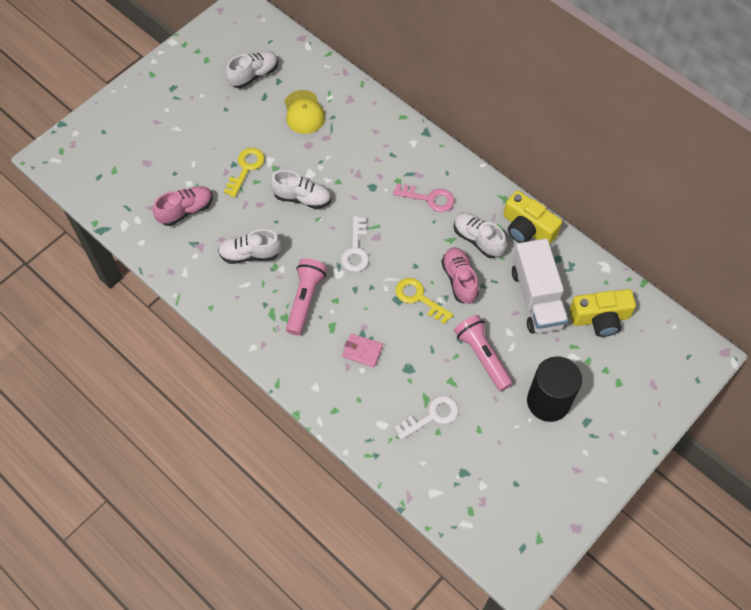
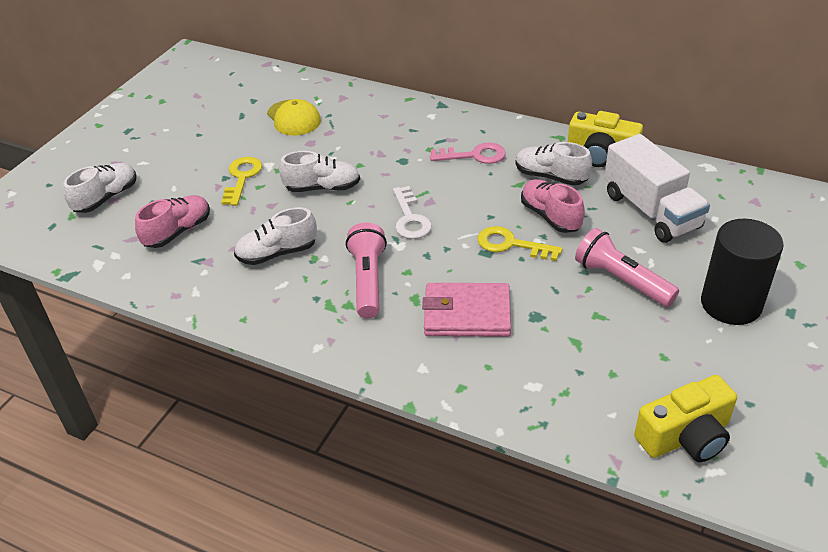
camera: 15 degrees left, 20 degrees down
white shoe [226,51,278,88] -> white shoe moved to [63,163,137,213]
pink wallet [342,333,383,368] -> pink wallet [422,283,511,337], size x1.77
white key [394,395,459,440] -> none
yellow camera [569,289,636,337] -> yellow camera moved to [634,375,737,462]

